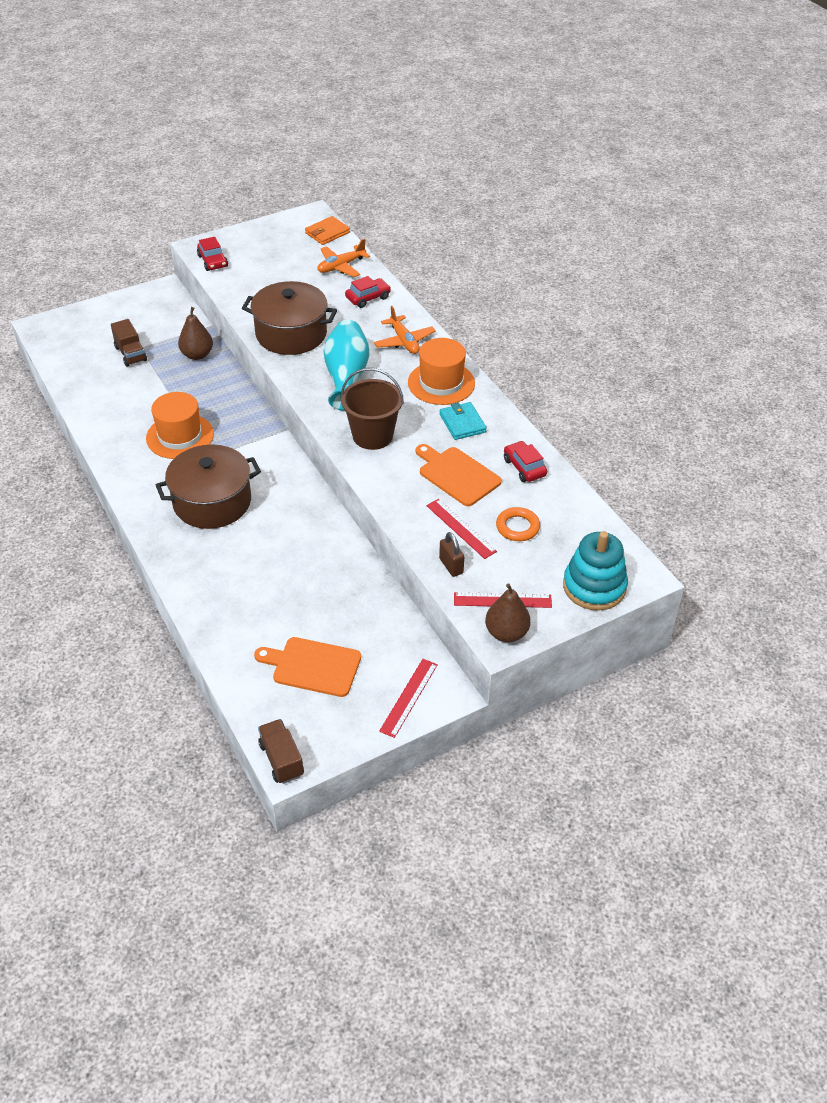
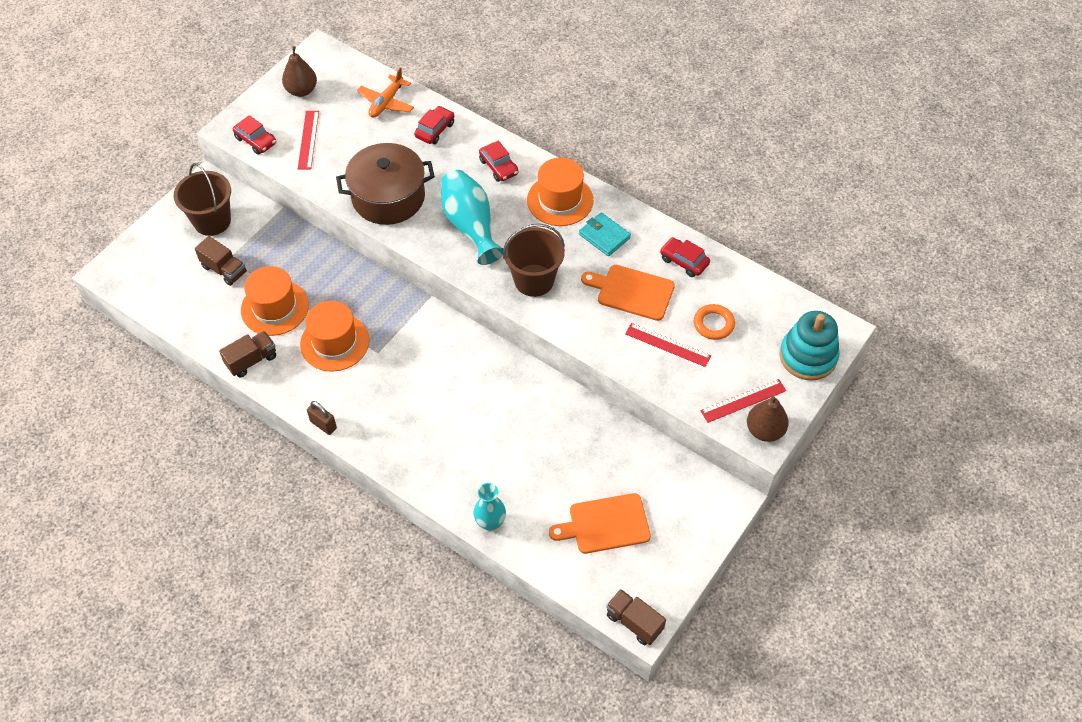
camera: 25 degrees left, 10 degrees up
brown pot [156,445,261,529] -> none
brown pear [178,307,213,360] -> brown pear moved to [282,46,317,97]
orange wallet [305,216,350,245] -> none
orange plane [374,306,436,354] -> red car [479,141,518,182]
red ruler [379,659,438,738] -> red ruler moved to [298,111,319,170]
brown padlock [439,532,464,577] -> brown padlock moved to [307,401,337,435]
none -> brown bucket [174,163,231,236]
none -> brown truck [219,331,276,378]
none -> orange hat [241,266,309,336]
none -> turquoise vase [473,483,506,531]

